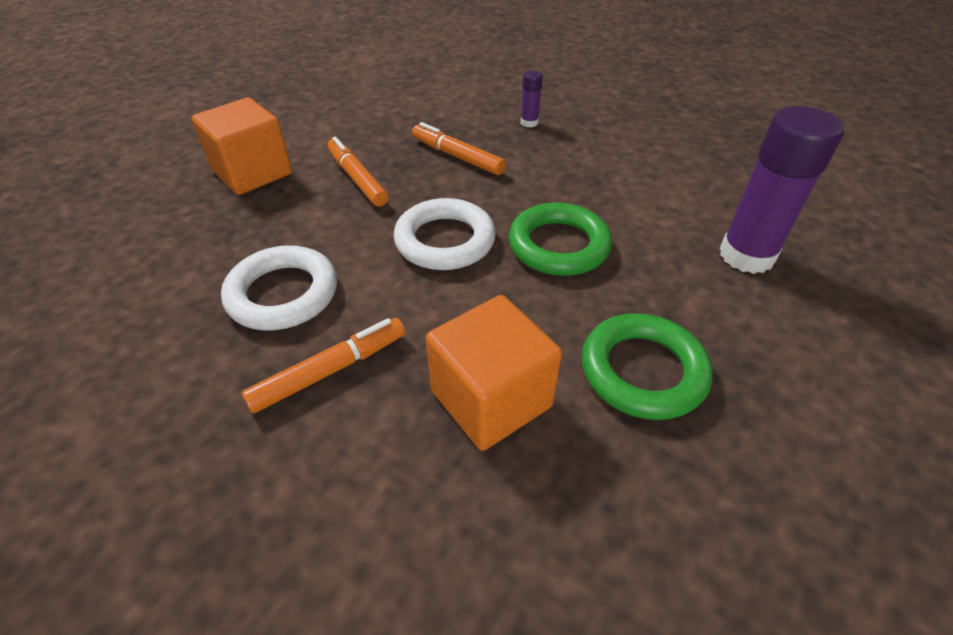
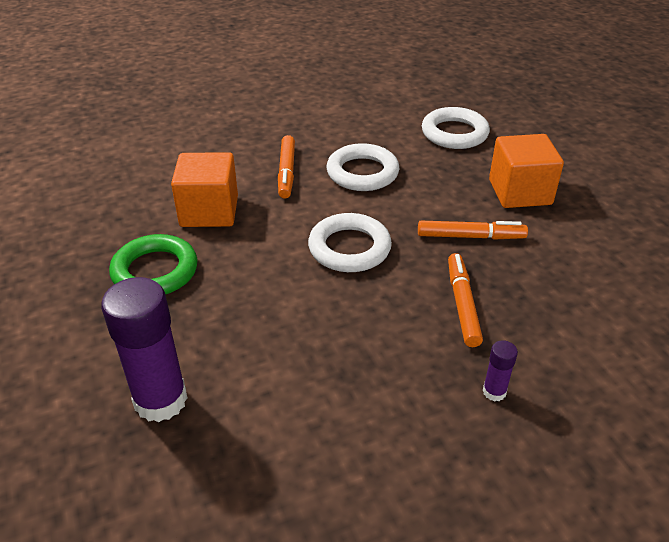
camera: 125 degrees right, 5 degrees down
orange marker [412,122,506,175] -> orange marker turned 75 degrees counterclockwise [448,253,483,347]
green ring [509,202,612,276] -> none
none -> white ring [422,107,490,149]

